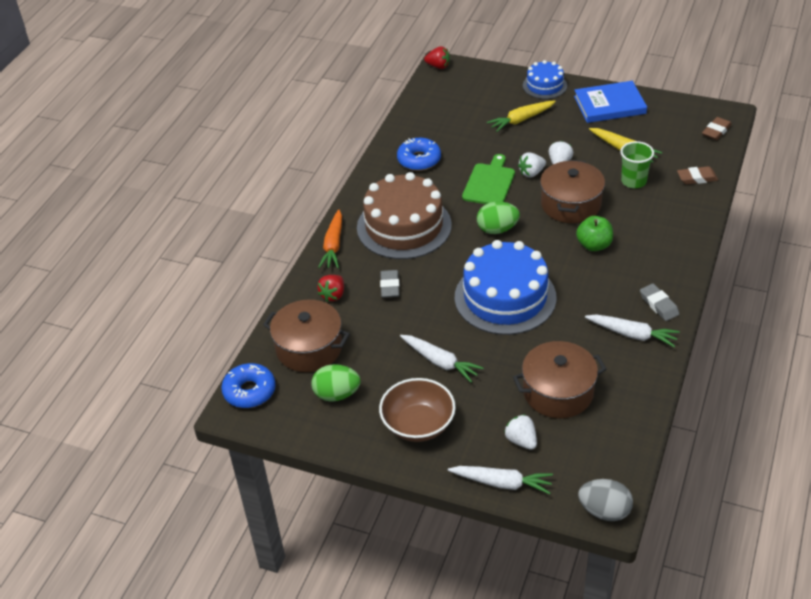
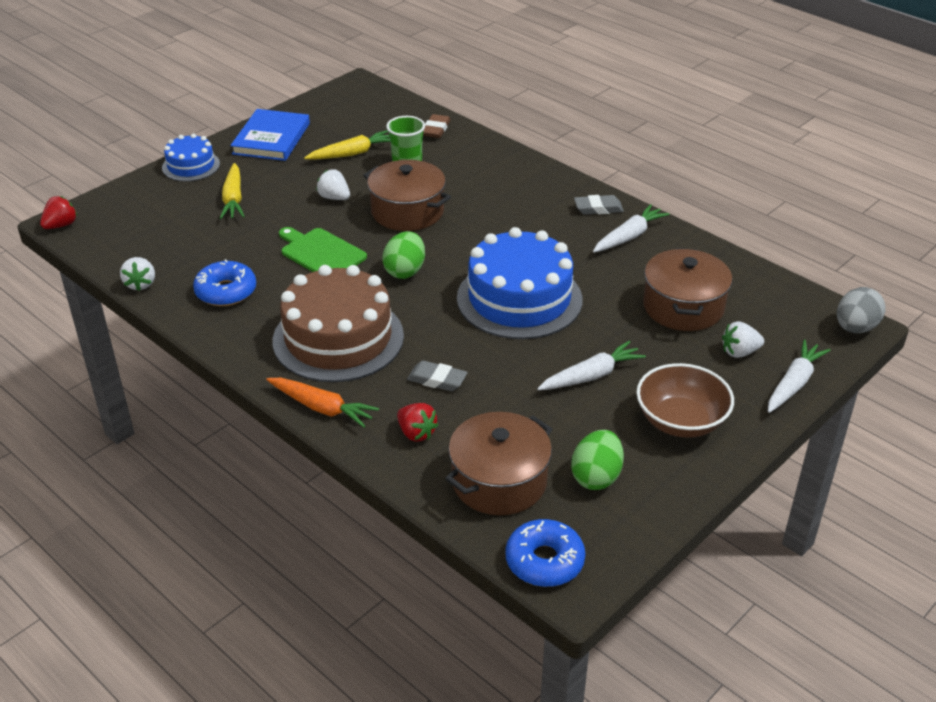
camera: 70 degrees left, 5 degrees down
white strawberry [518,152,546,177] -> white strawberry moved to [120,257,155,291]
green apple [576,216,613,251] -> none
brown eraser [702,117,732,140] -> none

